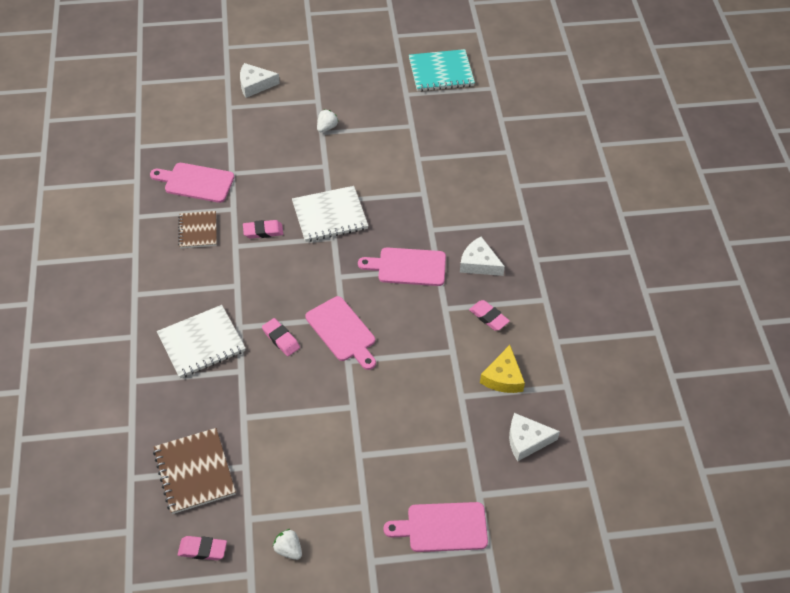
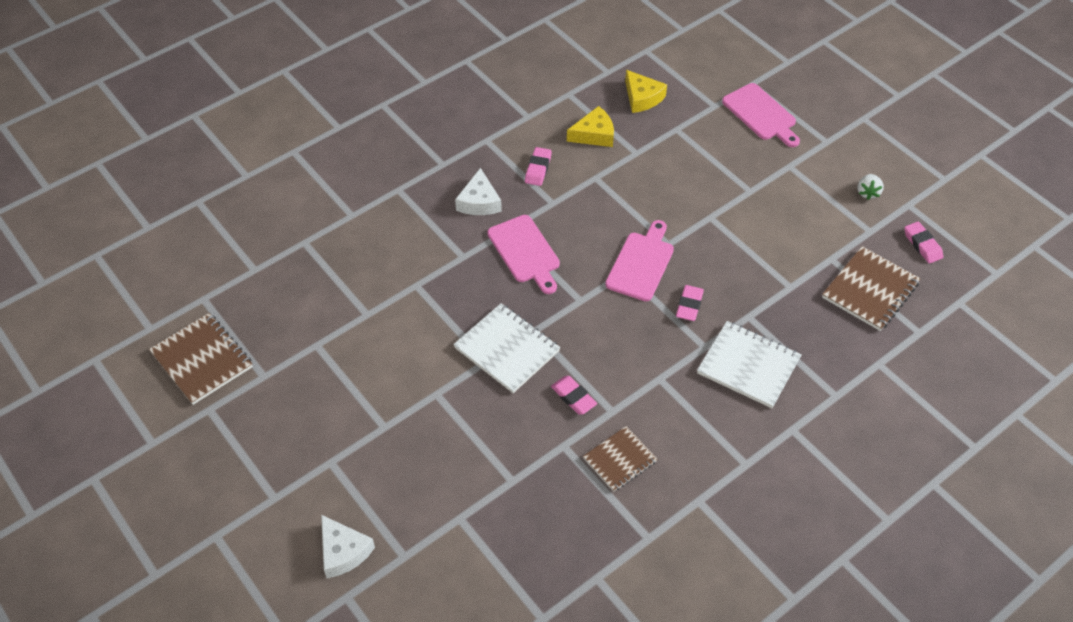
camera: 120 degrees left, 0 degrees up
pink cutting board [150,163,234,203] -> none
white strawberry [317,109,339,132] -> none
turquoise notebook [409,49,475,92] -> brown notebook [149,313,253,405]
white cheese [509,413,560,461] -> yellow cheese [625,70,667,113]

